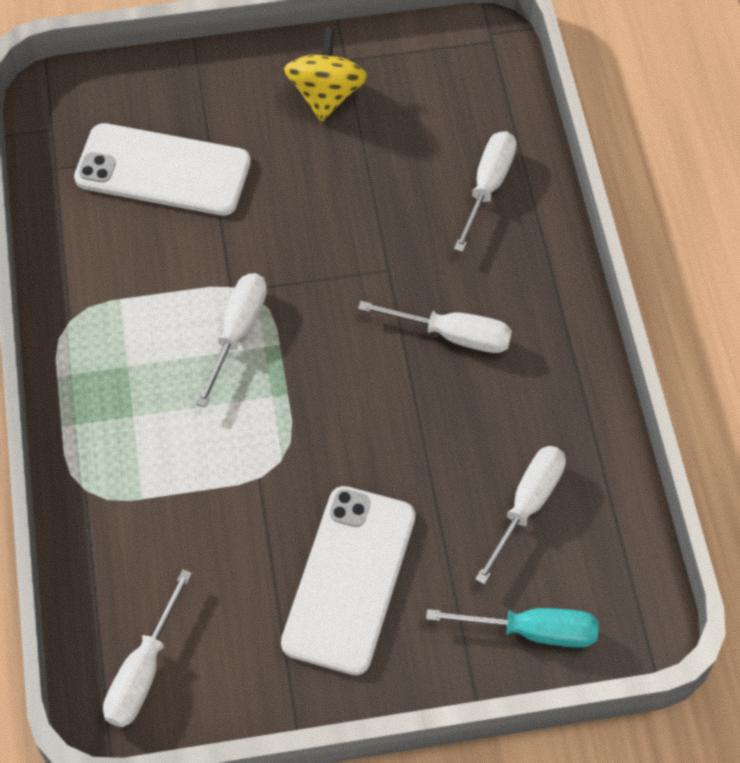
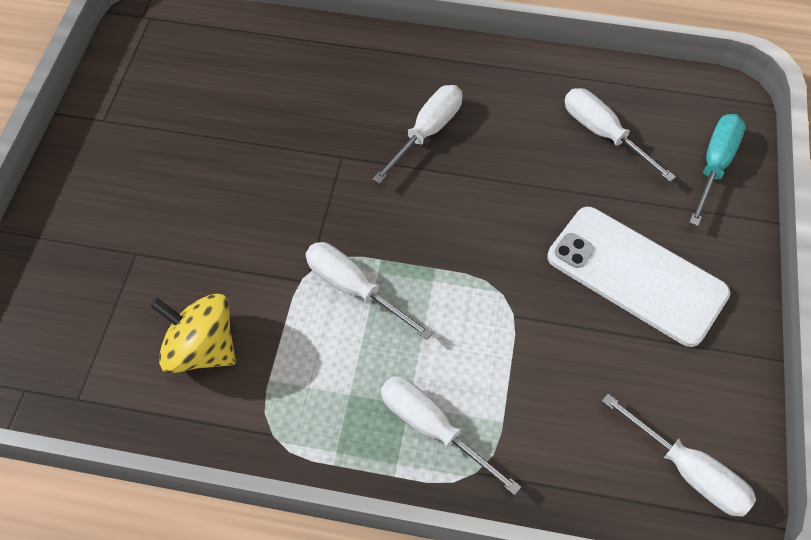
camera: 70 degrees left, 0 degrees up
white phone [74,123,251,216] -> none
yellow spinning top [284,27,368,122] -> yellow spinning top moved to [150,294,236,373]
white screwdriver [454,131,517,252] -> white screwdriver moved to [381,376,521,495]

